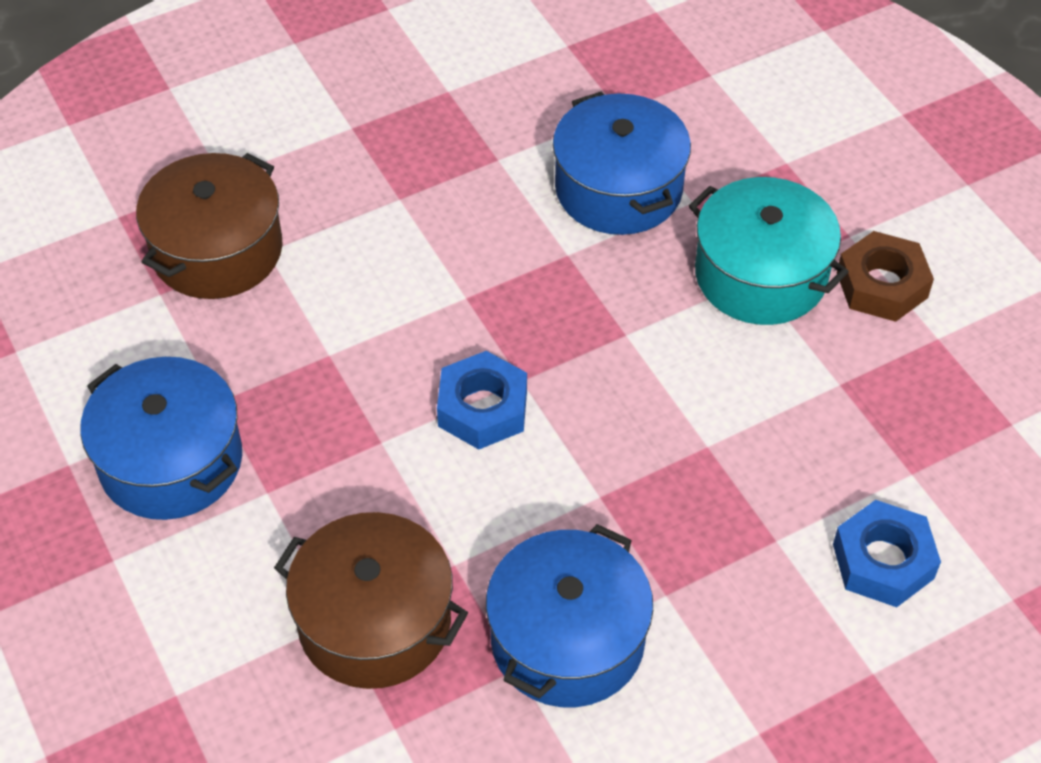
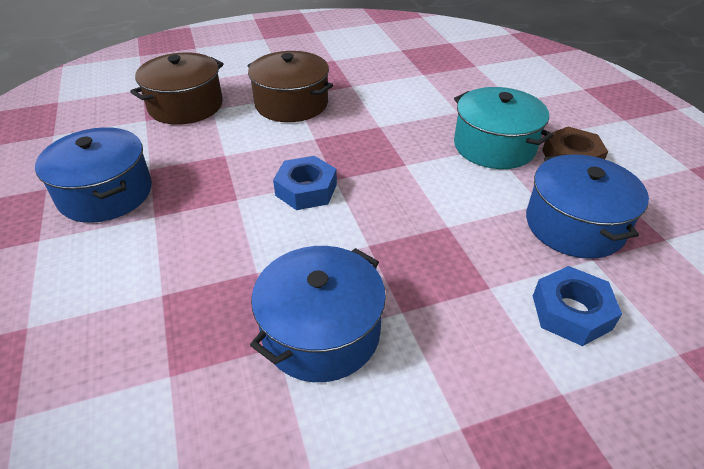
camera: 10 degrees right, 10 degrees down
brown pot [274,512,468,689] -> brown pot moved to [247,51,333,122]
blue pot [553,92,691,235] -> blue pot moved to [526,154,649,259]

